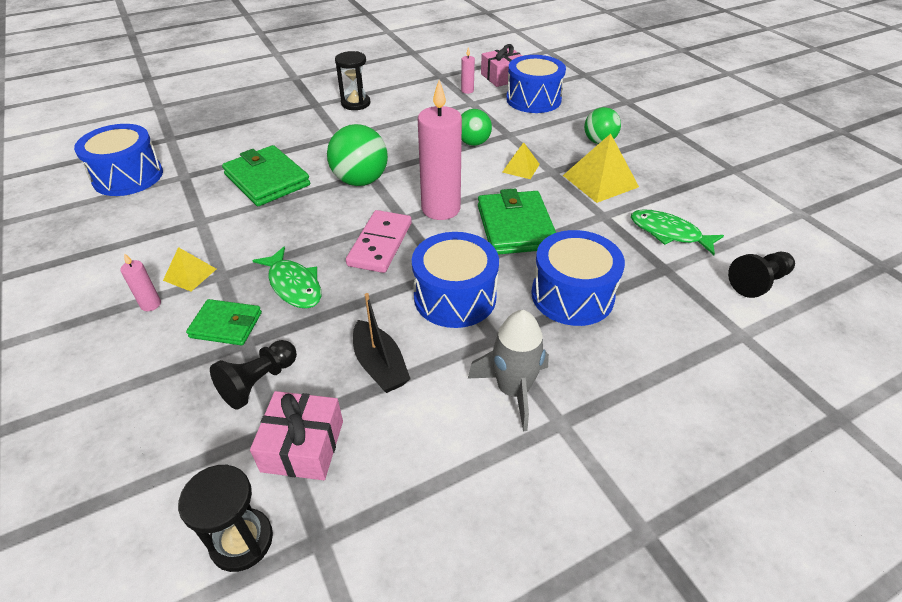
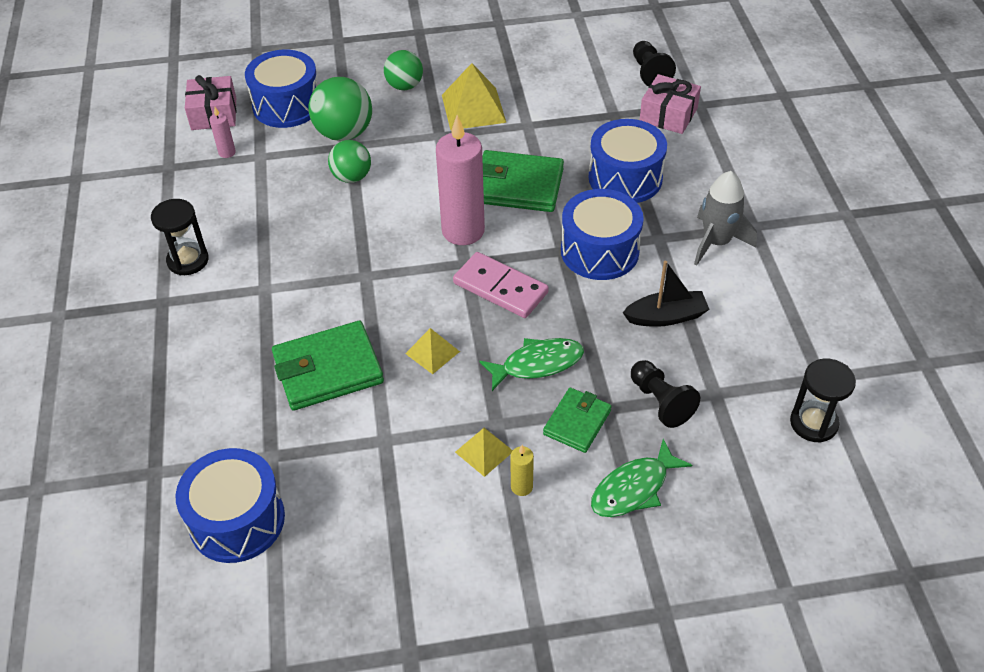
camera: 70 degrees left, 5 degrees up
pink candle [120,253,161,311] -> yellow candle [510,445,534,496]
pink gift [250,391,343,480] -> pink gift moved to [640,74,701,134]
green ball [327,124,388,186] -> green ball moved to [308,77,372,141]
yellow pyramid [502,142,540,179] -> yellow pyramid moved to [405,328,460,374]
green fish [631,209,724,255] -> green fish moved to [591,439,692,517]

